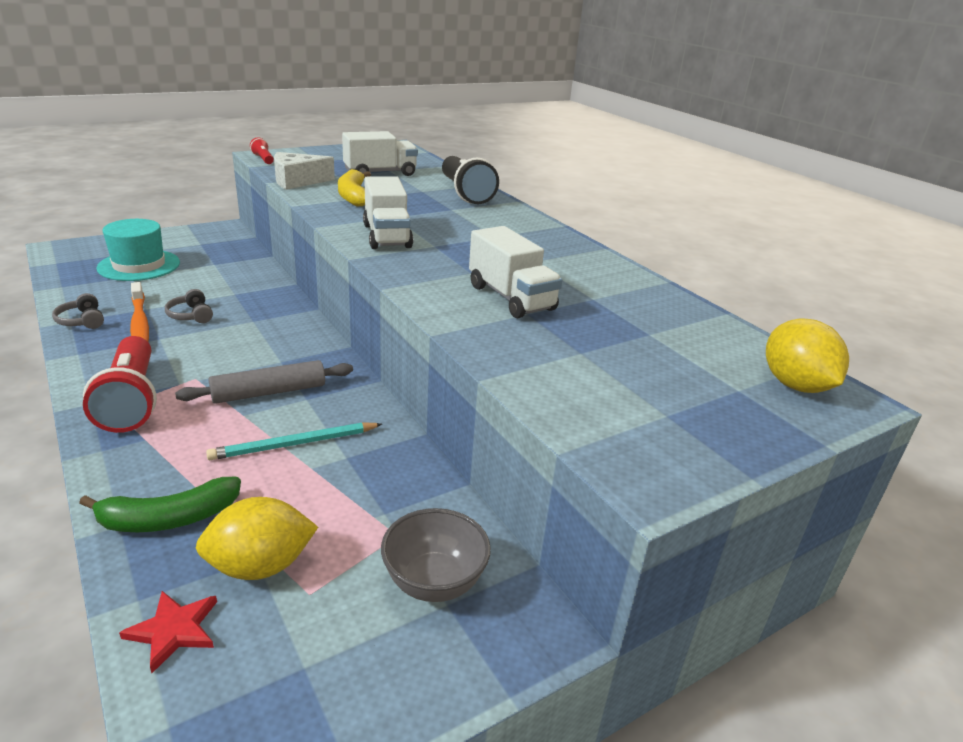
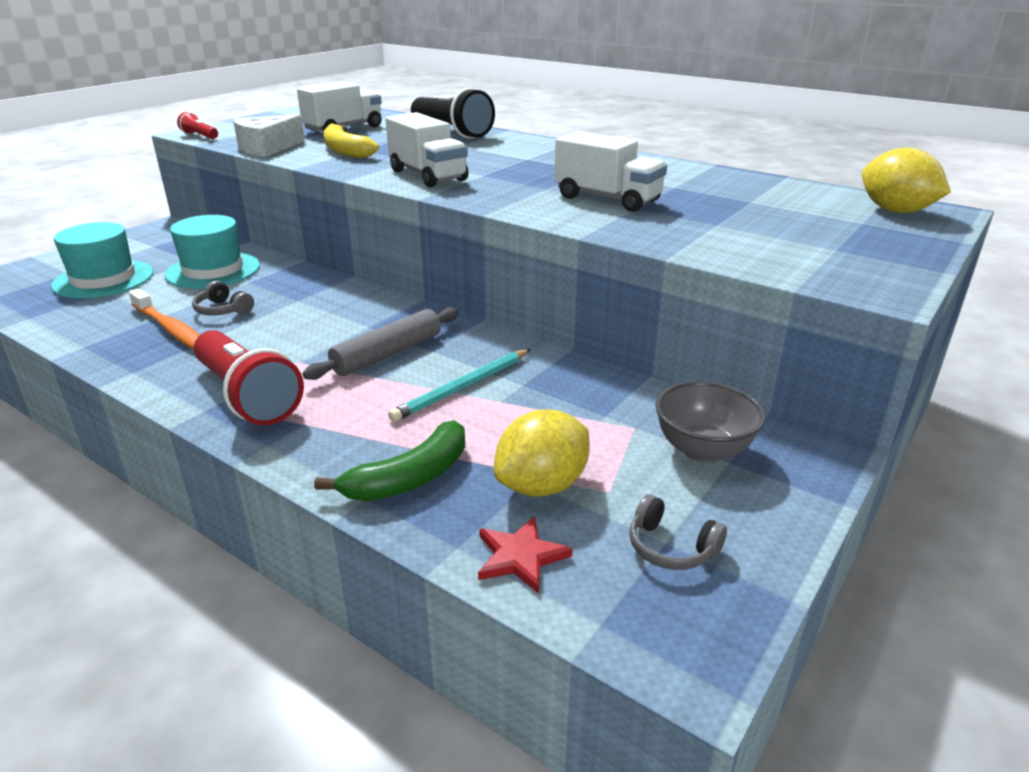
camera: 20 degrees left, 0 degrees up
grey headphones [52,293,104,329] -> grey headphones moved to [629,494,727,570]
none -> turquoise hat [165,215,260,289]

